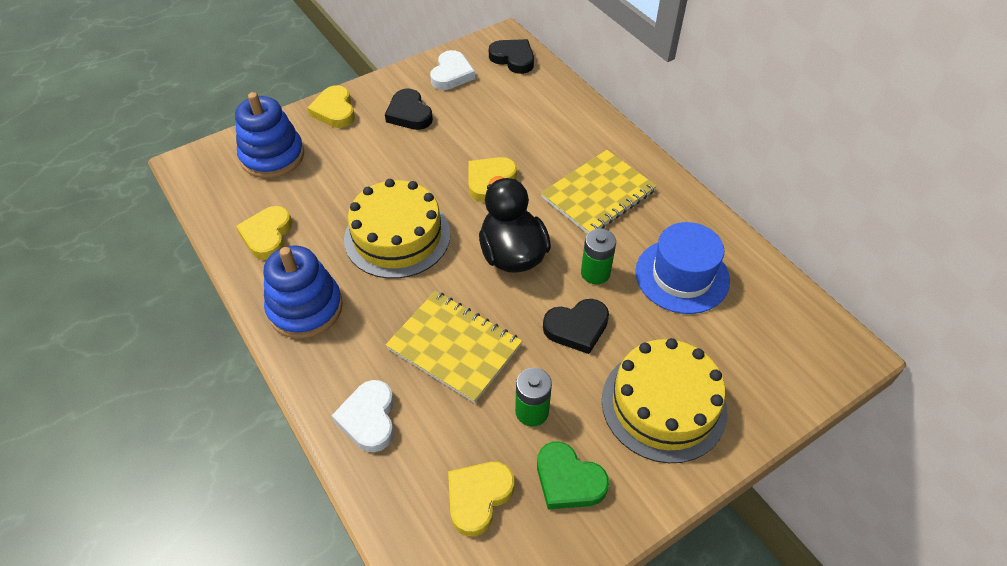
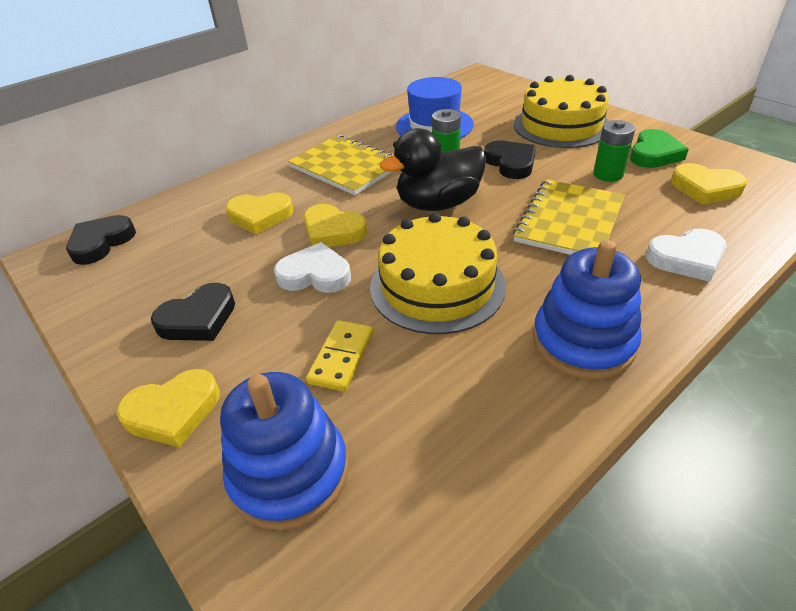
camera: 95 degrees left, 10 degrees down
yellow heart [236,206,292,260] -> yellow heart moved to [226,192,294,235]
white heart [430,50,475,90] -> white heart moved to [274,242,351,293]
none -> yellow domino [306,320,373,392]

